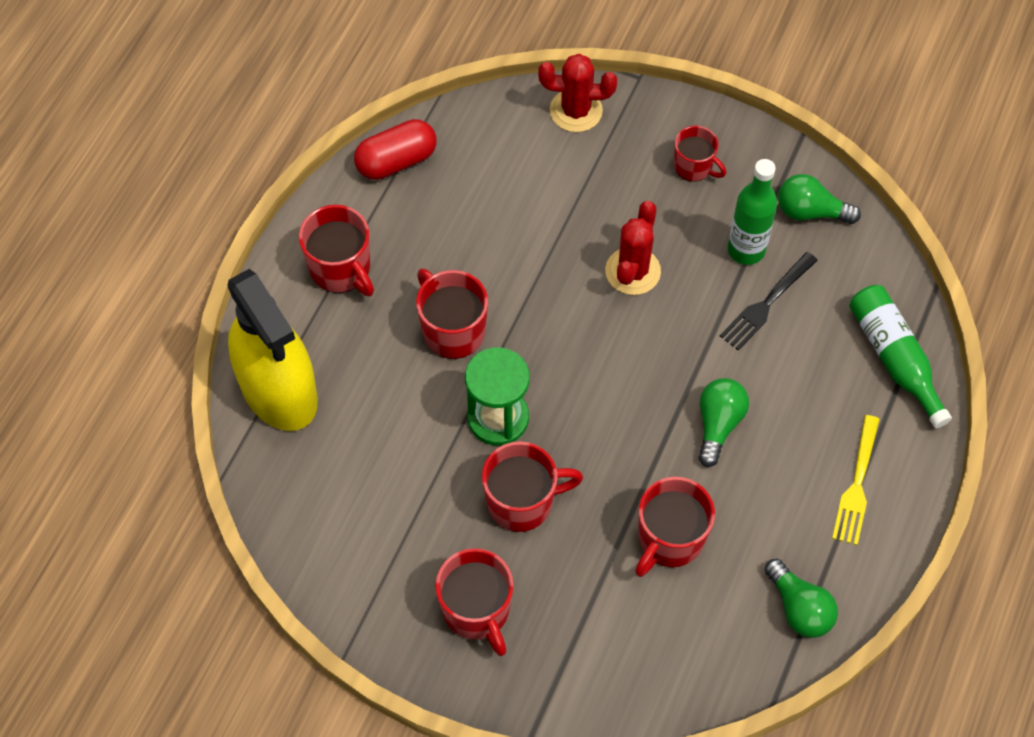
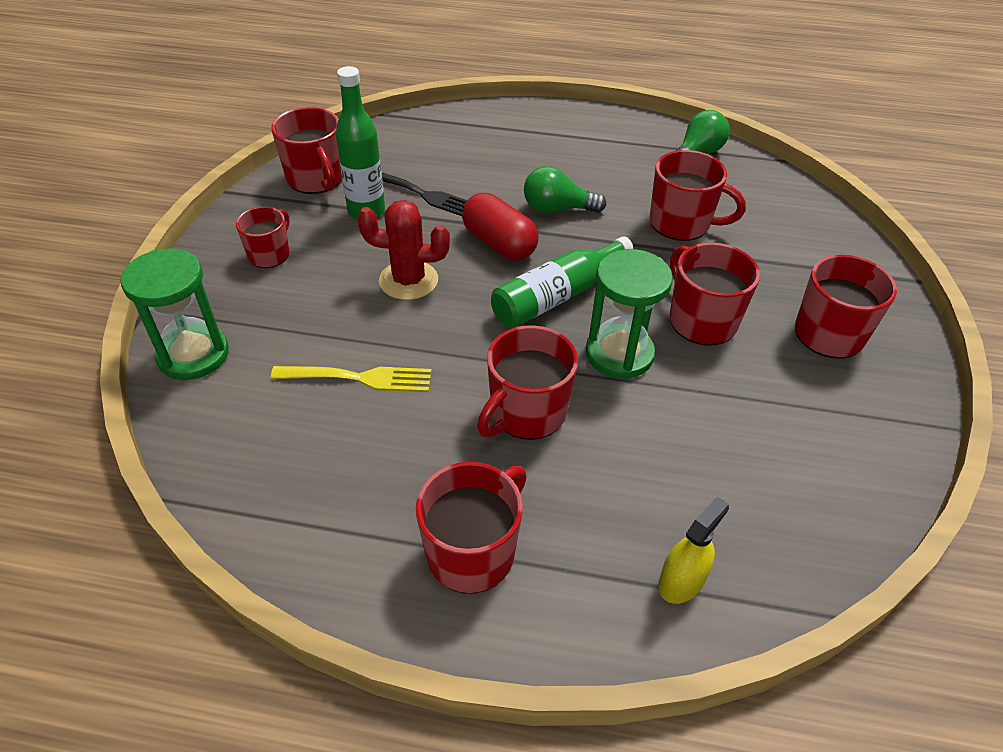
camera: 105 degrees left, 15 degrees down
yellow spray bottle [227,269,318,431] -> yellow spray bottle [658,497,729,604], size x0.41
red capsule [354,119,437,180] -> red capsule moved to [462,193,538,260]
red cactus [538,54,617,132] -> green hourglass [120,248,229,380]
green light bulb [778,174,861,224] -> red mug [271,107,342,194]
yellow fork [832,415,880,545] -> yellow fork moved to [271,366,432,392]
green bottle [849,285,952,428] -> green bottle moved to [491,237,633,328]

